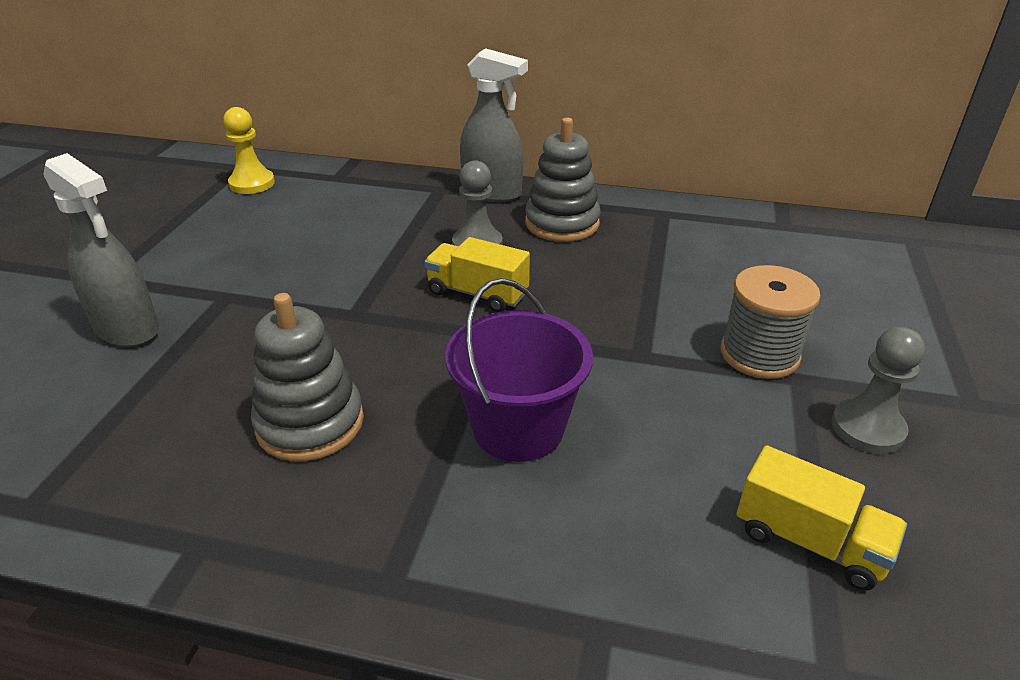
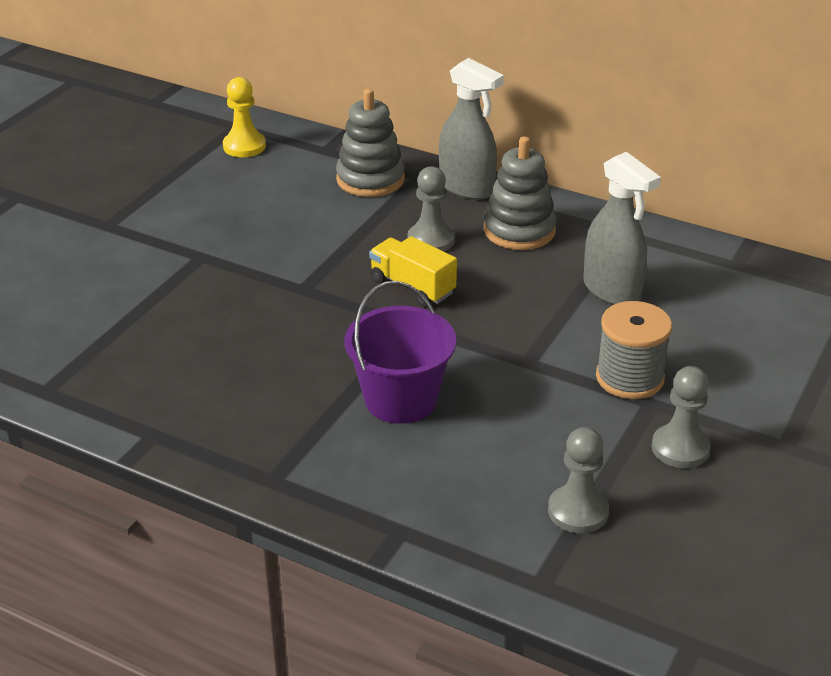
camera: 15 degrees right, 0 degrees up
grey spray bottle [43,153,159,347] -> grey spray bottle moved to [583,152,661,305]
grey stacking toy [251,293,364,461] -> grey stacking toy moved to [336,88,405,197]
yellow truck [737,445,907,590] -> grey pawn [548,427,609,533]

